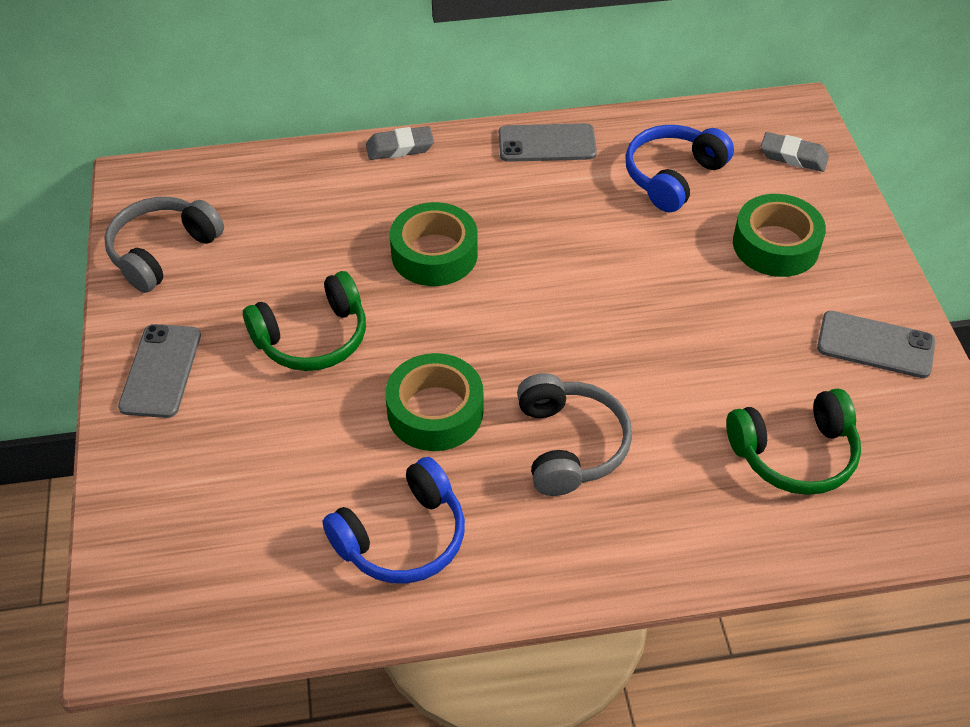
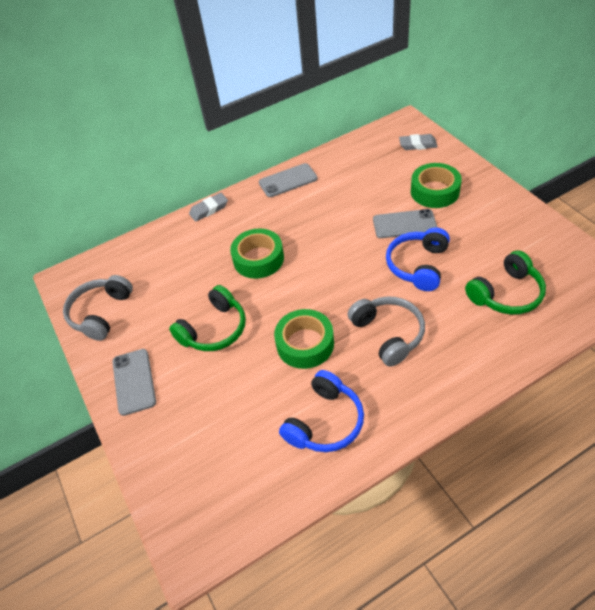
camera: 15 degrees left, 0 degrees up
blue headphones [625,125,734,212] -> blue headphones moved to [386,227,450,291]
grey phone [817,311,935,378] -> grey phone moved to [373,209,437,238]

